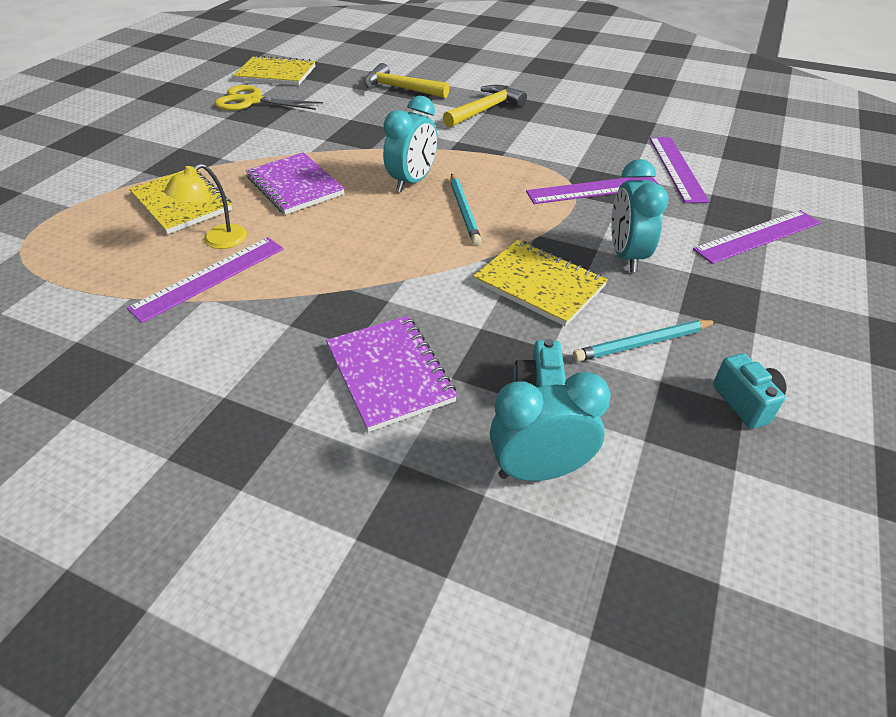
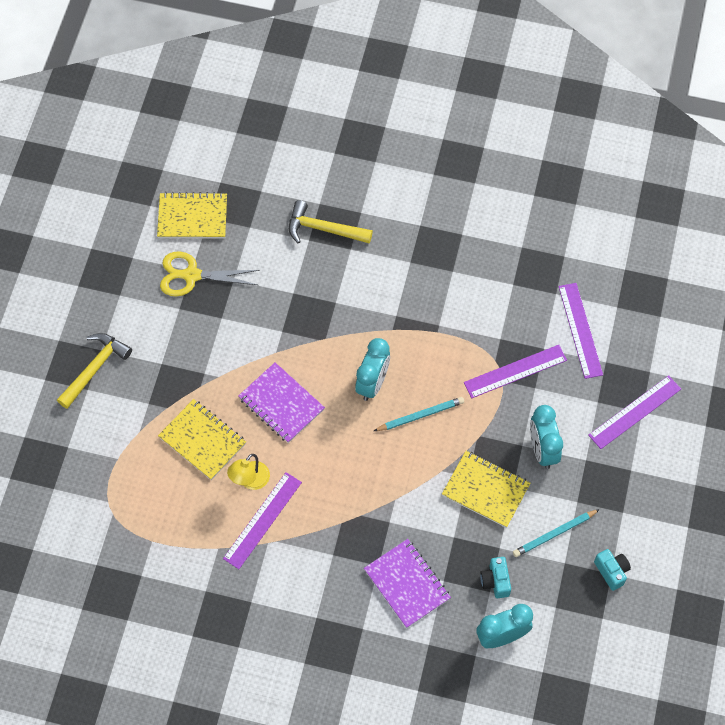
camera: 10 degrees left, 20 degrees up
yellow hammer [443,85,527,128] -> yellow hammer moved to [57,333,132,409]
turquoise pencil [450,173,482,245] -> turquoise pencil turned 90 degrees counterclockwise [374,397,464,431]

